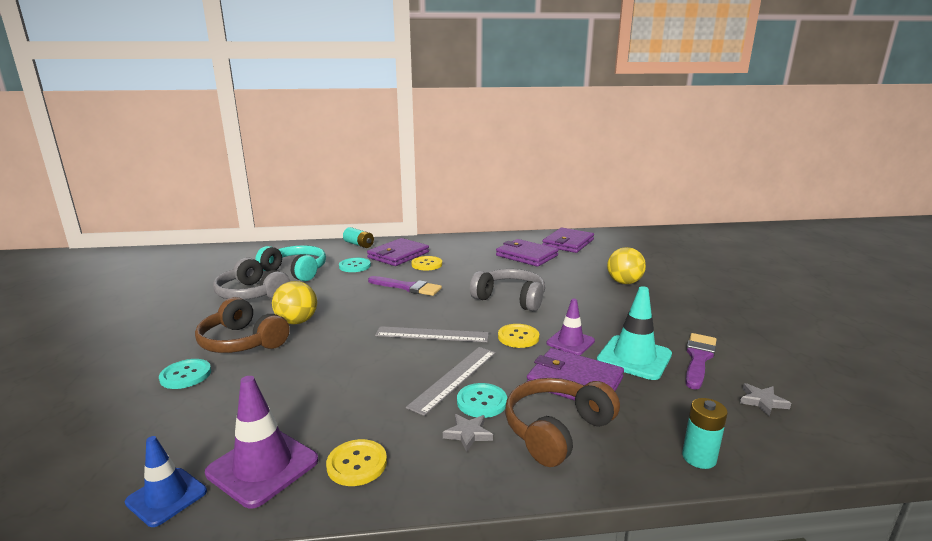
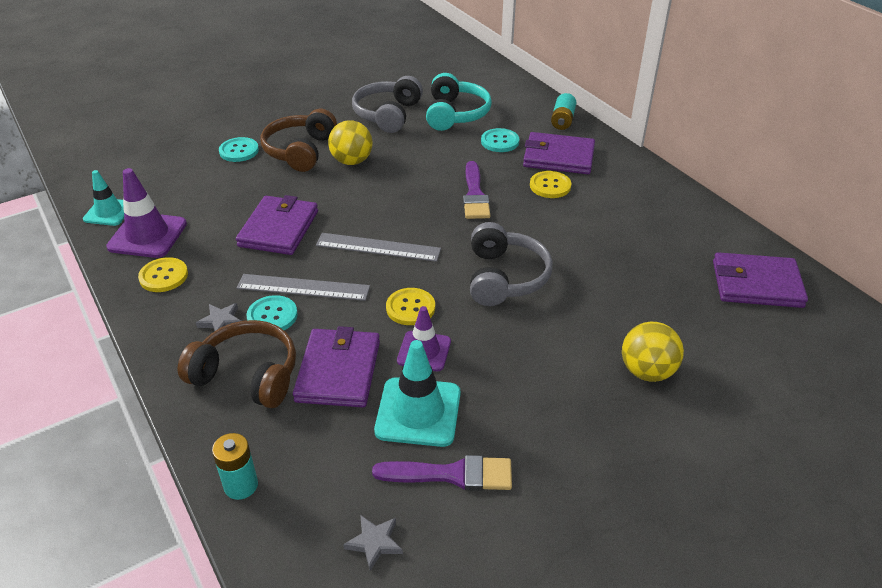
camera: 65 degrees right, 20 degrees up
blue traffic cone [125,436,207,527] -> turquoise traffic cone [83,170,124,226]
grey ruler [375,326,489,342] -> grey ruler turned 60 degrees counterclockwise [316,233,441,262]
purple wallet [496,239,559,267] -> purple wallet moved to [236,195,318,255]

